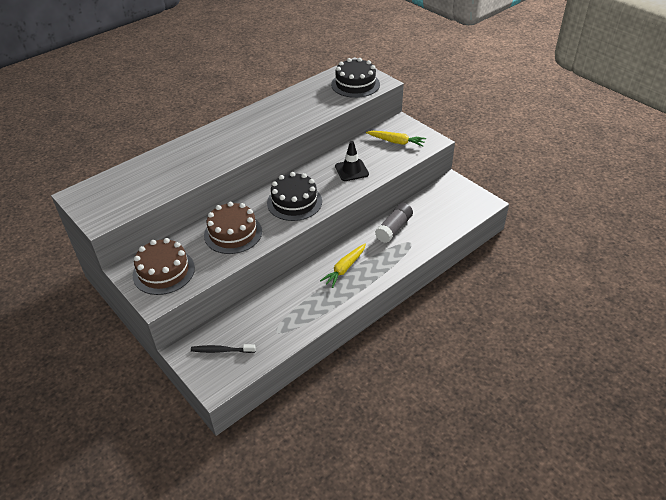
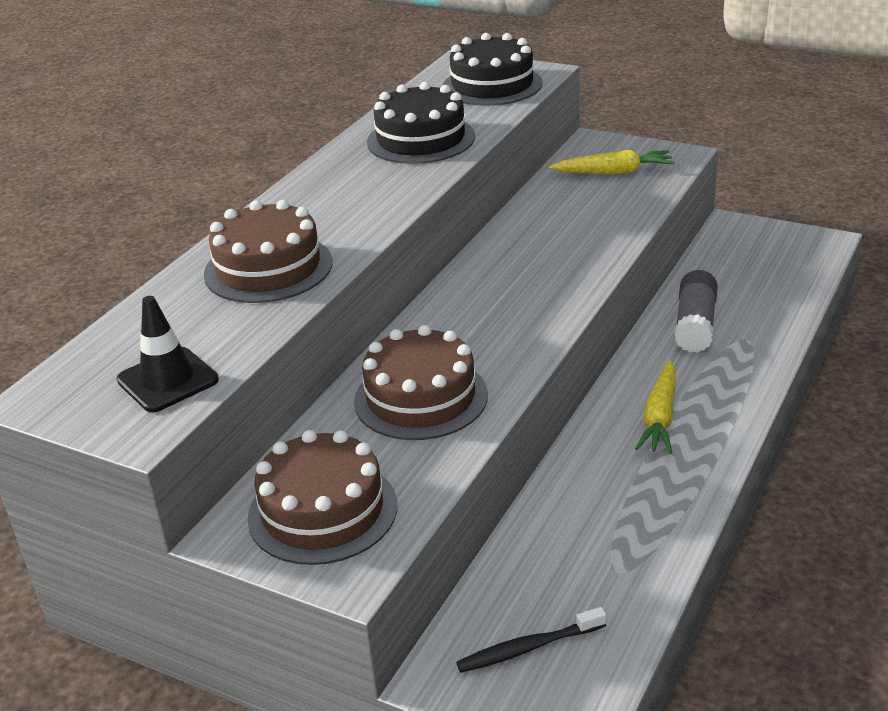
camera: 20 degrees left, 10 degrees down
black cake [267,172,322,221] -> black cake moved to [367,82,475,164]
black traffic cone [335,141,369,181] -> black traffic cone moved to [117,296,219,412]
none -> brown cake [204,200,332,303]

